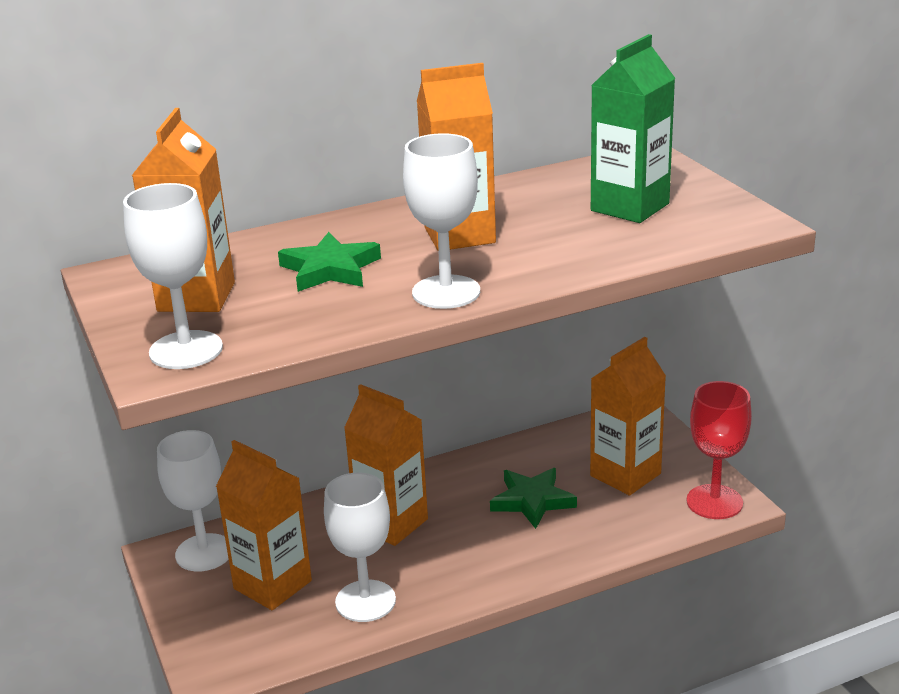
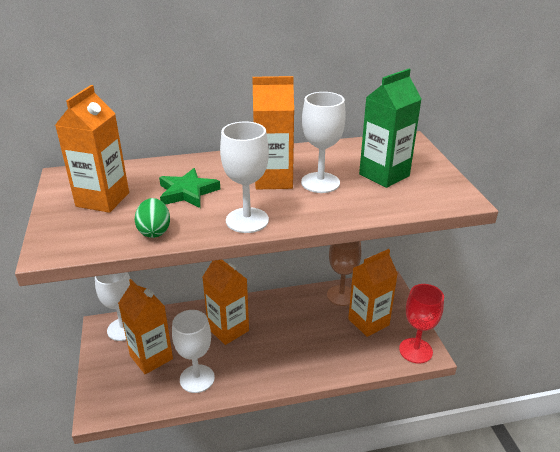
camera: 10 degrees right, 5 degrees up
white goblet [123,183,223,369] -> white goblet moved to [301,92,346,193]
green star [490,468,577,529] -> none
none -> green egg [135,198,170,238]
none -> brown goblet [327,241,361,306]

